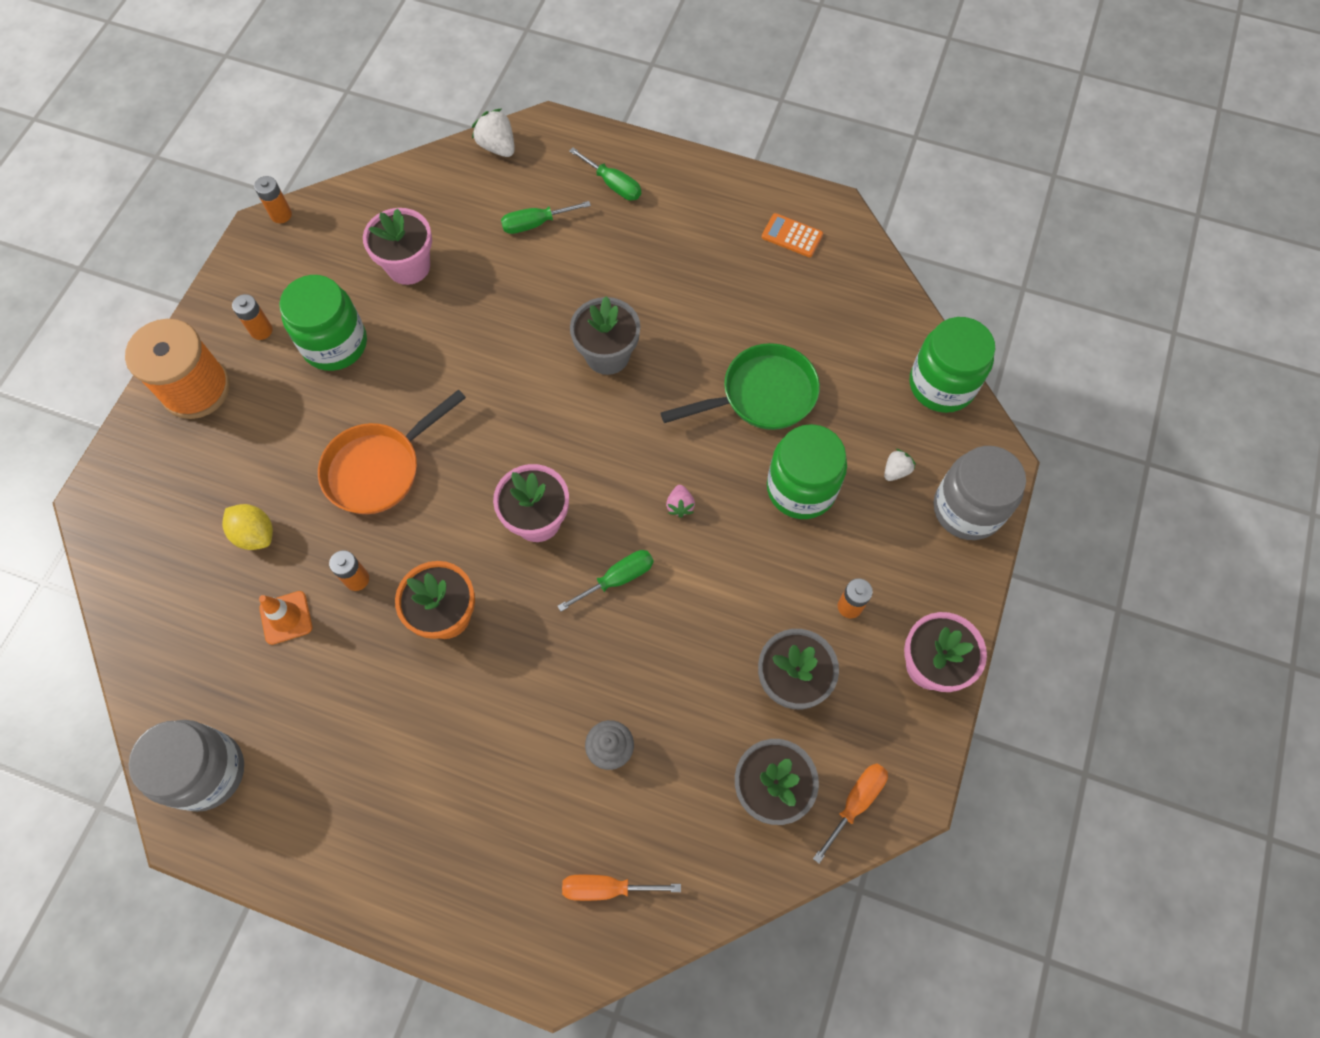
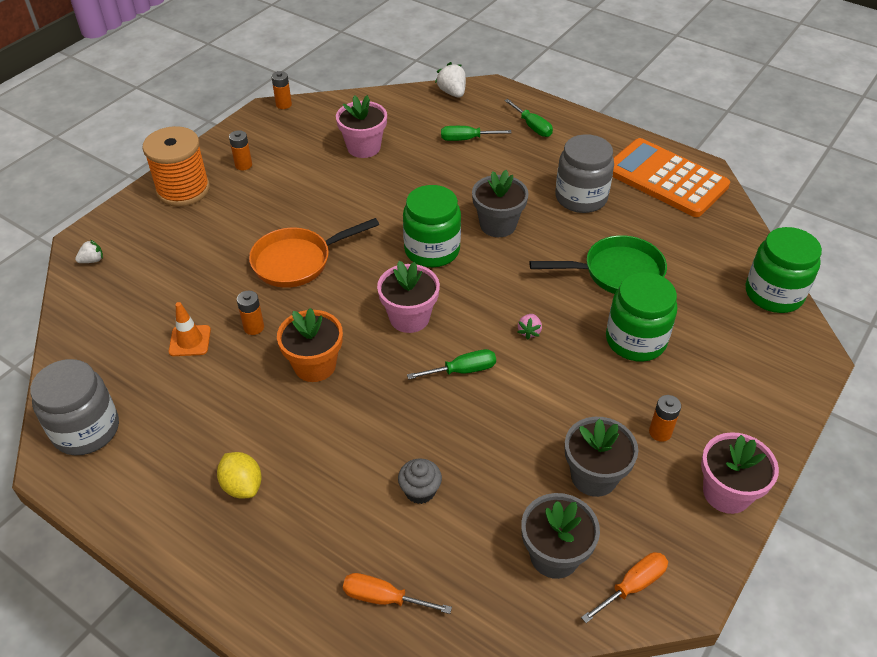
camera: 15 degrees right, 20 degrees down
yellow lemon [222,504,273,550] -> yellow lemon moved to [217,452,262,498]
green jar [279,275,367,371] -> green jar moved to [403,185,461,267]
orange calculator [762,213,823,257] -> orange calculator [613,138,730,217], size x2.47
white strawberry [884,449,916,481] -> white strawberry moved to [75,239,103,263]
grey jar [934,446,1026,540] -> grey jar moved to [555,134,614,213]

